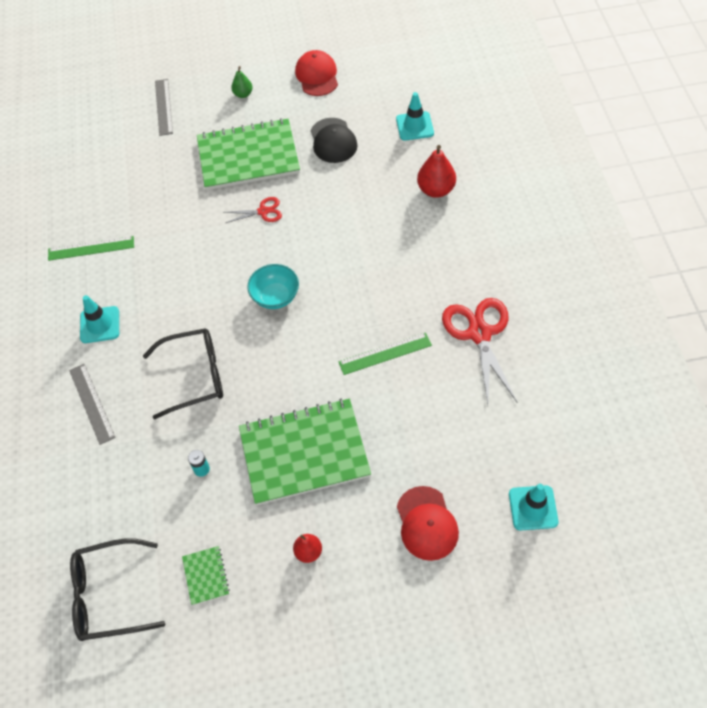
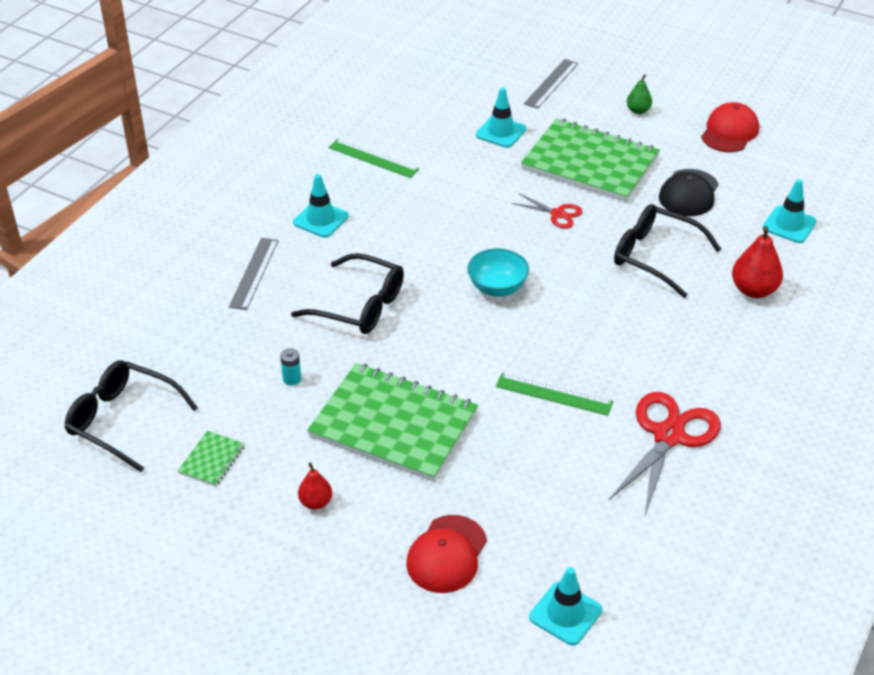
camera: 35 degrees right, 15 degrees down
none -> turquoise traffic cone [476,88,526,148]
none -> black glasses [614,204,721,298]

